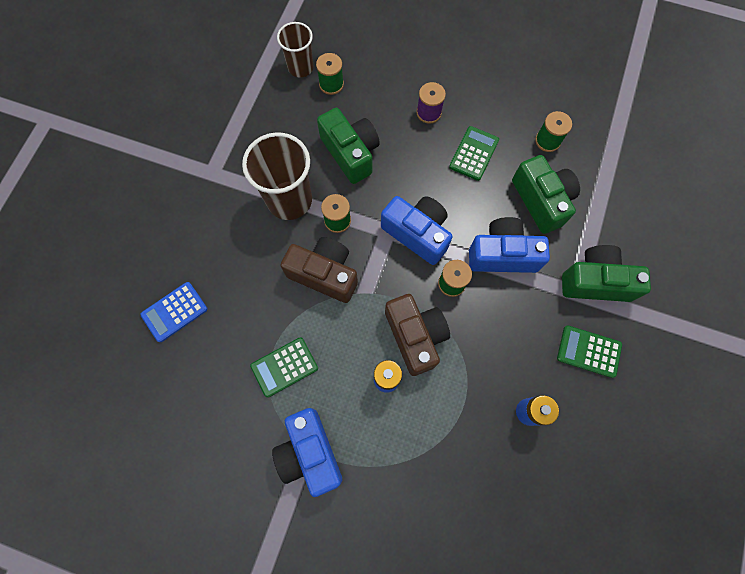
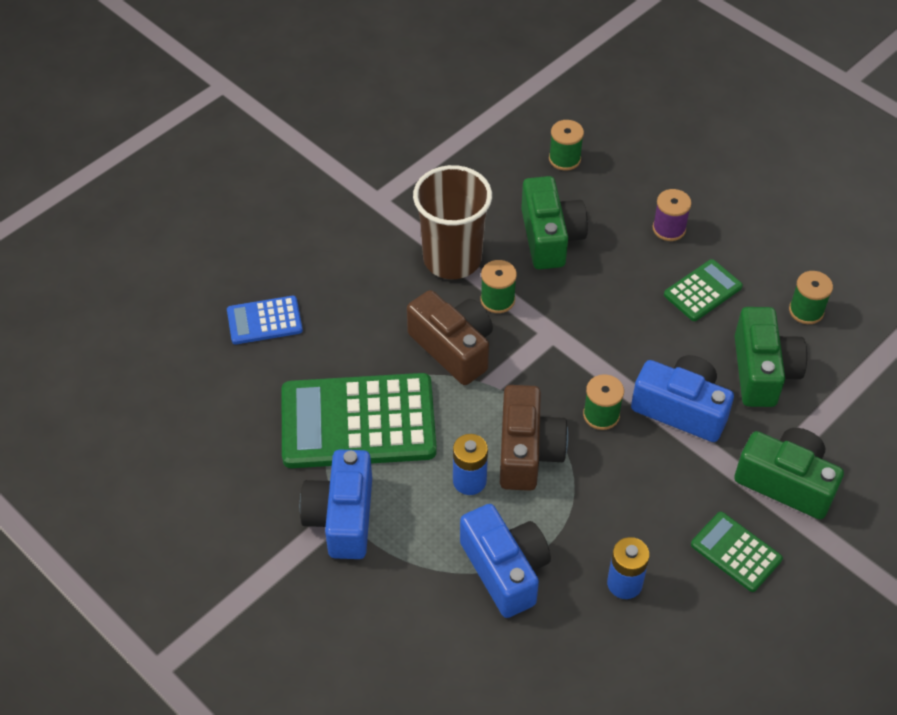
camera: 25 degrees right, 20 degrees down
green calculator [250,337,318,398] -> green calculator [281,373,437,468], size x2.03
brown cup [277,22,314,78] -> none
blue camera [381,196,453,265] -> blue camera moved to [460,504,551,618]

